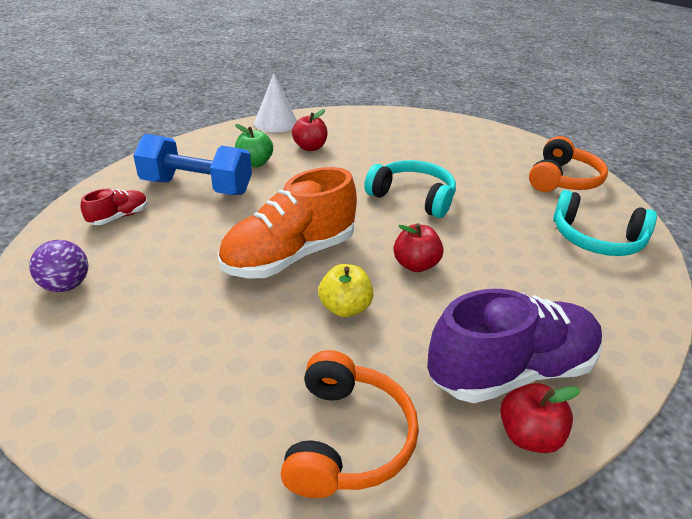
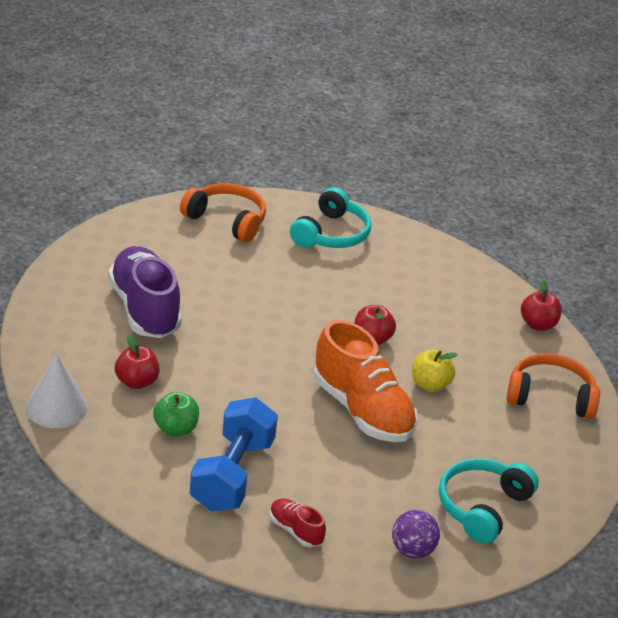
camera: 90 degrees left, 0 degrees up
turquoise headphones [364,160,456,218] -> turquoise headphones moved to [439,458,539,544]
purple shoe [427,289,602,403] -> purple shoe moved to [108,246,182,338]

